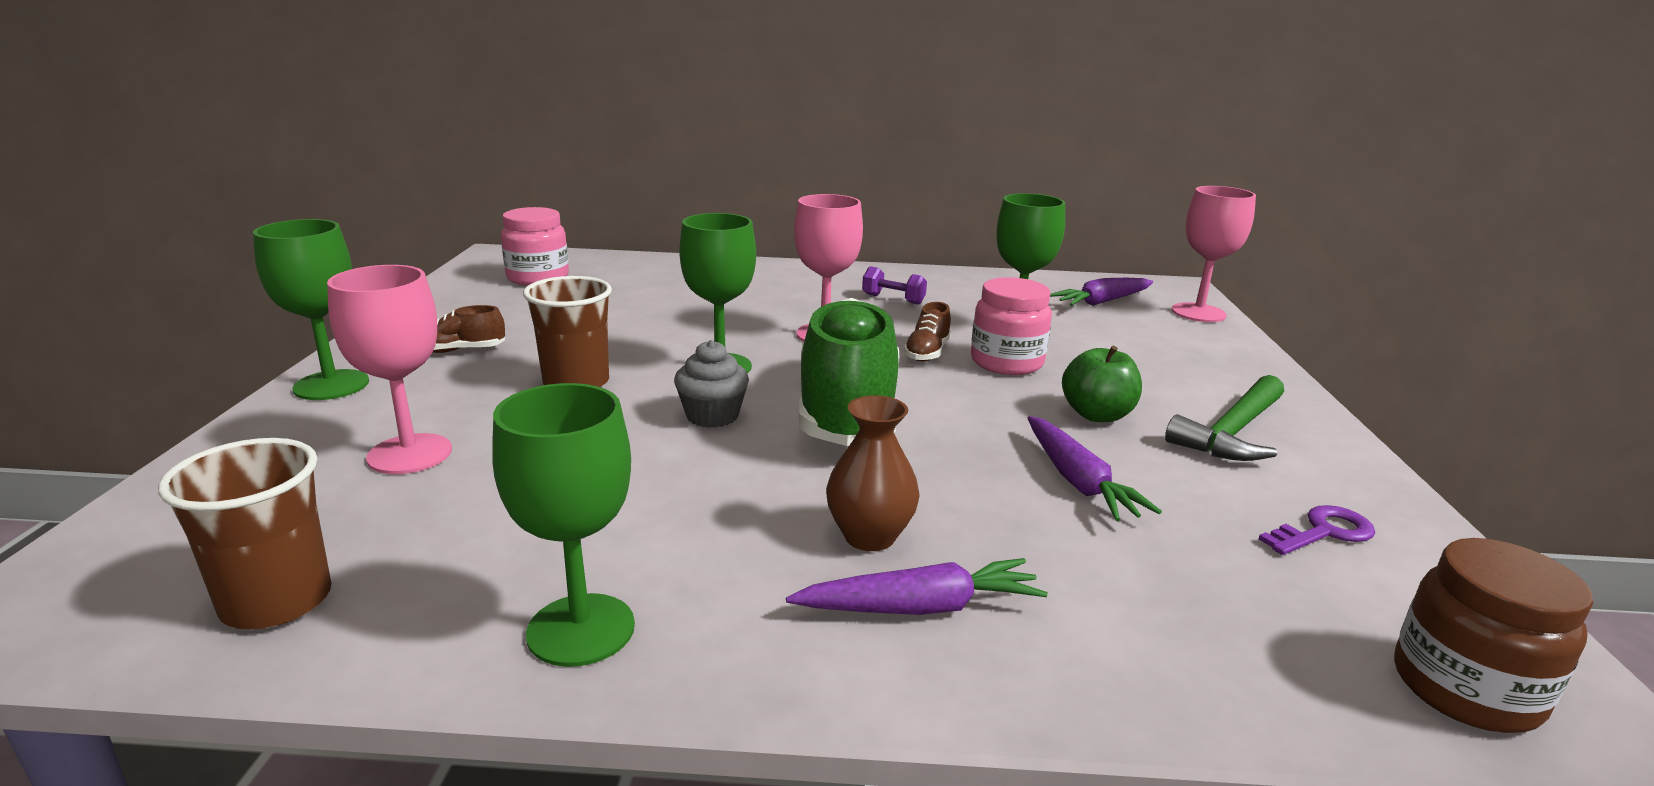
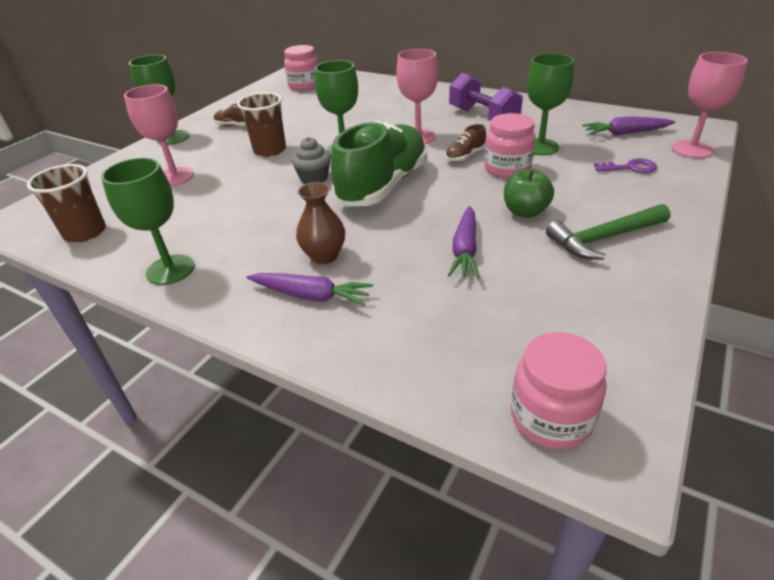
camera: 30 degrees right, 15 degrees up
purple dumbbell [862,266,927,305] -> purple dumbbell [449,73,523,121], size x1.95
purple key [1259,505,1375,555] -> purple key moved to [594,158,657,173]
brown jar [1394,538,1593,733] -> pink jar [511,332,606,450]

